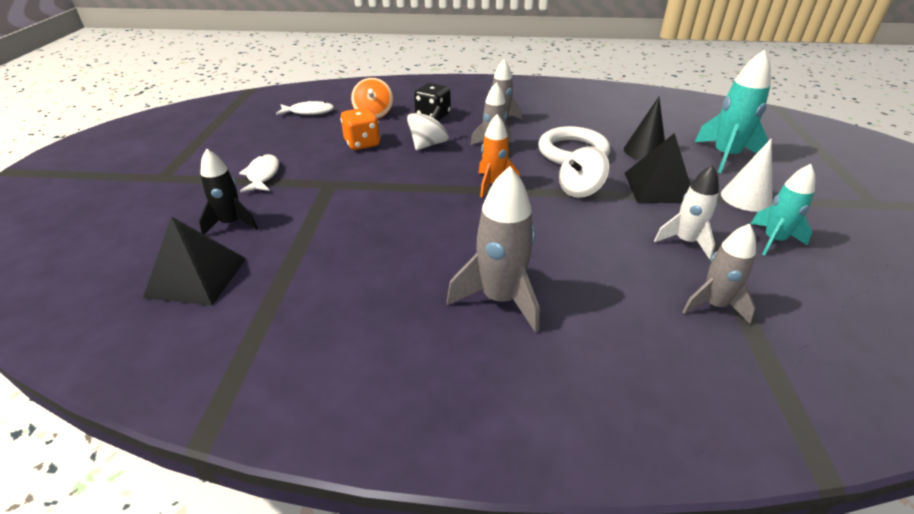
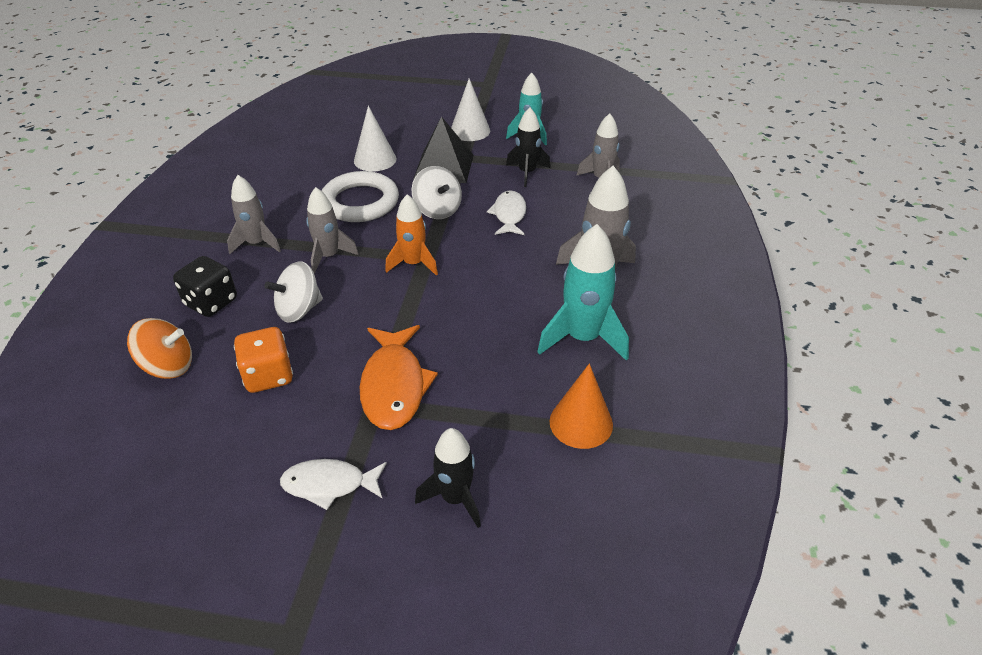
camera: 85 degrees left, 5 degrees up
black pyramid [143,216,247,306] -> none
white fish [276,101,334,115] -> white fish moved to [487,190,526,235]
white spinning top [407,106,449,151] -> white spinning top turned 75 degrees counterclockwise [264,262,323,323]
black cone [624,97,665,160] -> white cone [354,106,396,172]
white rocket [654,165,719,259] -> black rocket [506,107,550,187]
turquoise rocket [695,50,771,173] -> turquoise rocket moved to [537,224,629,361]
none -> orange fish [360,325,438,430]
none -> orange cone [549,363,613,449]

